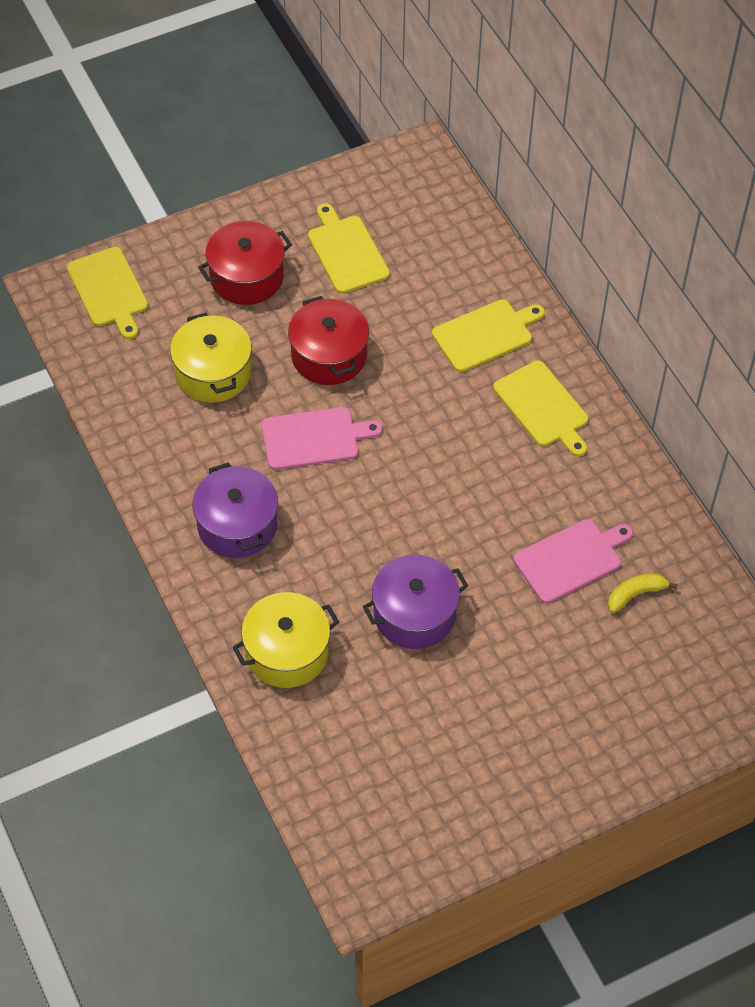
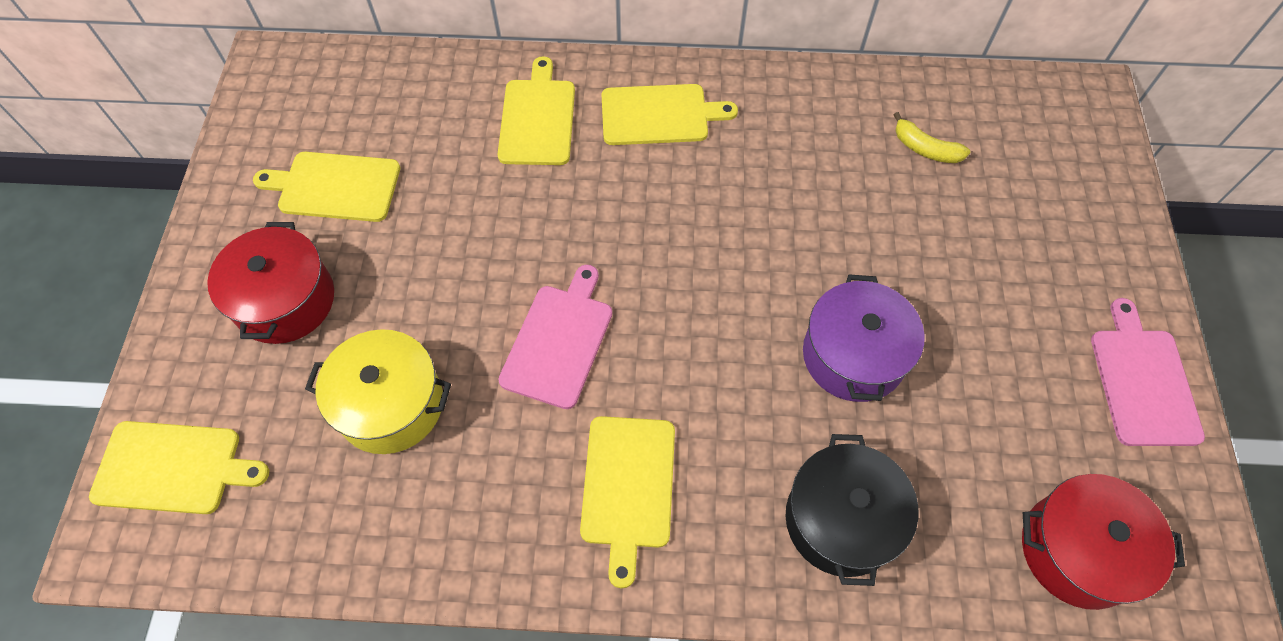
camera: 60 degrees left, 5 degrees up
purple pot [192,462,278,558] -> yellow cutting board [580,416,675,588]
yellow pot [232,592,339,688] -> black pot [785,434,918,586]
red pot [288,296,369,385] -> red pot moved to [1022,474,1185,610]
pink cutting board [513,519,633,603] -> pink cutting board moved to [1091,298,1205,446]
yellow banana [608,573,678,613] -> yellow banana turned 60 degrees counterclockwise [894,112,970,163]

